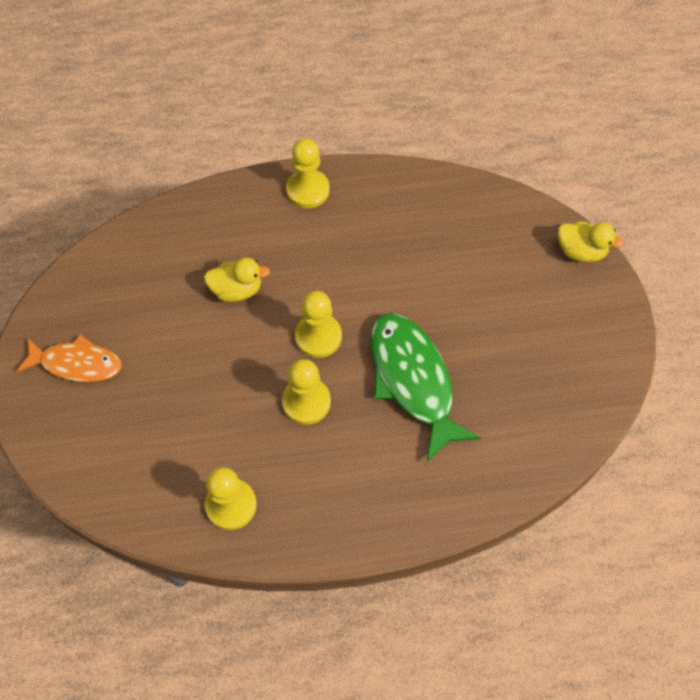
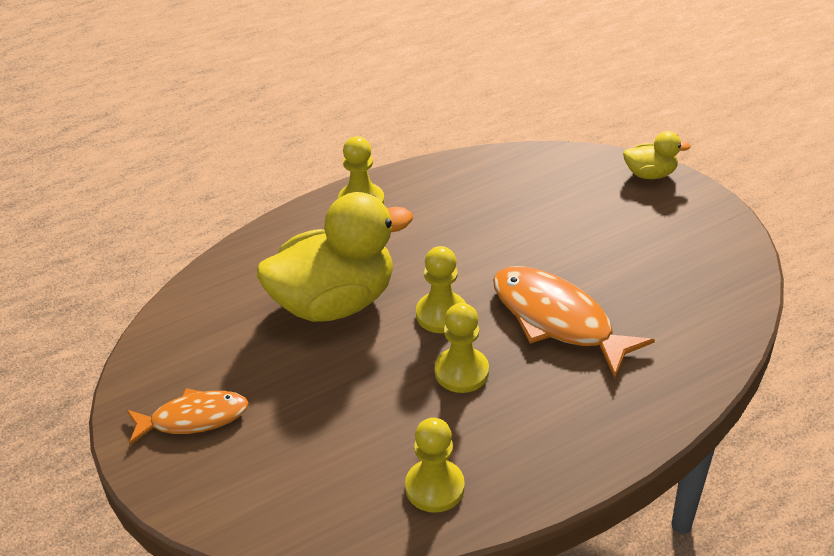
camera: 20 degrees left, 20 degrees down
yellow duck [204,257,270,302] -> yellow duck [257,192,413,322], size x2.21
green fish [371,313,481,463] -> orange fish [493,266,655,379]

